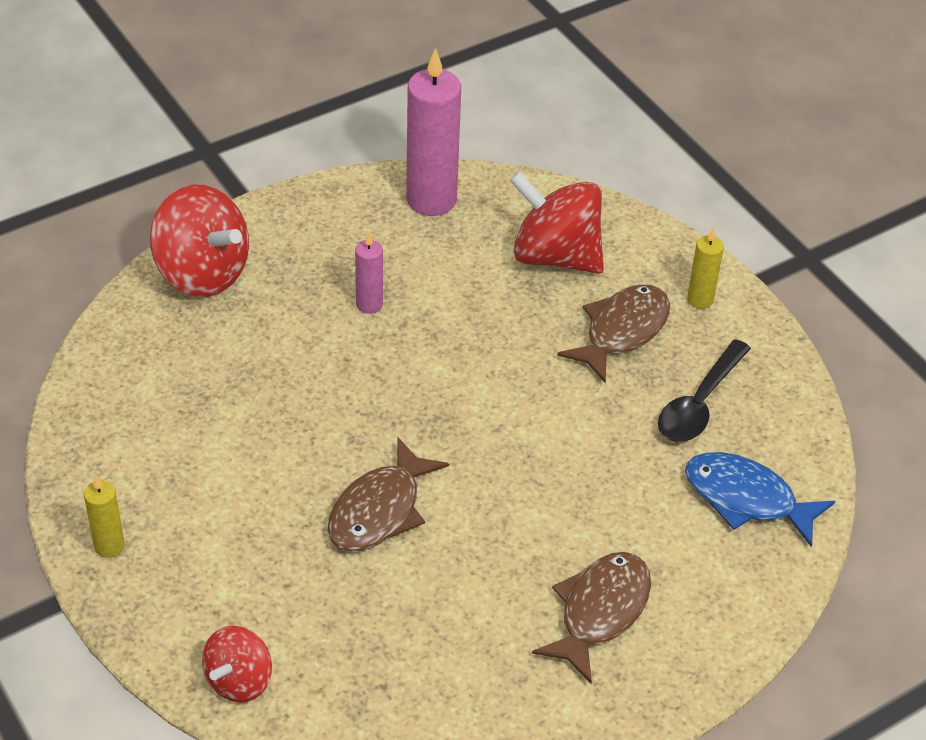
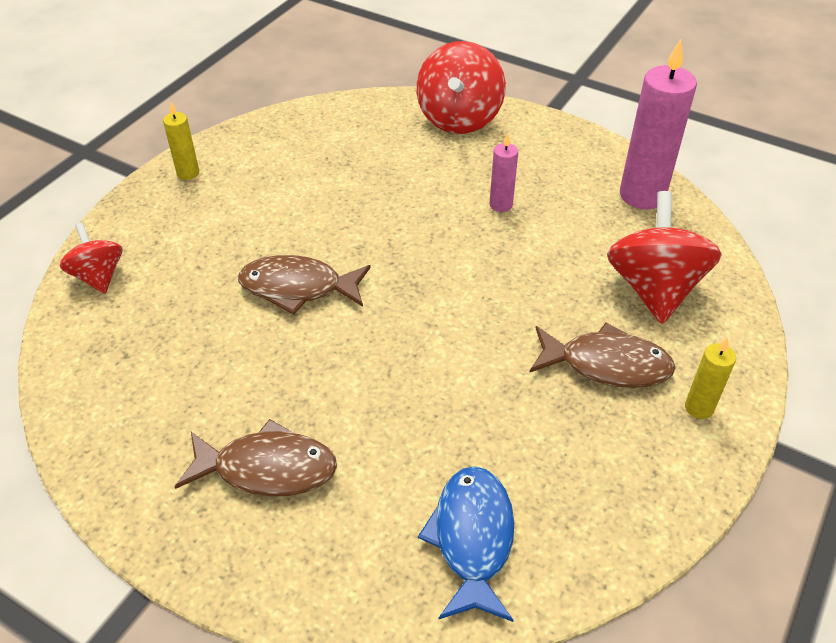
camera: 65 degrees right, 0 degrees up
red spinning top [202,626,272,703] -> red spinning top turned 60 degrees clockwise [60,223,122,294]
black spoon [658,339,751,442] -> none

